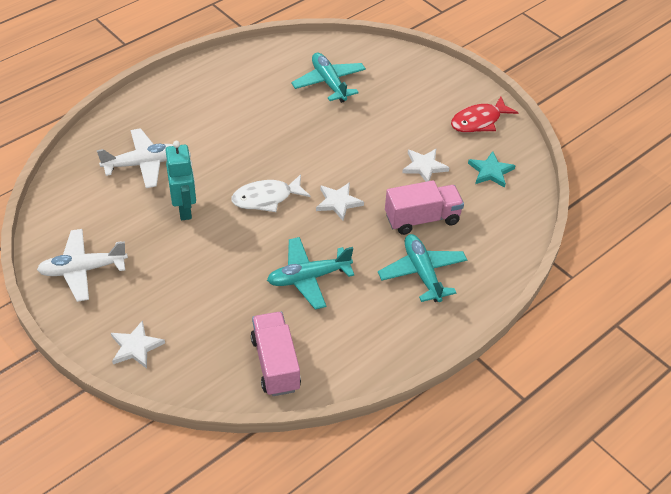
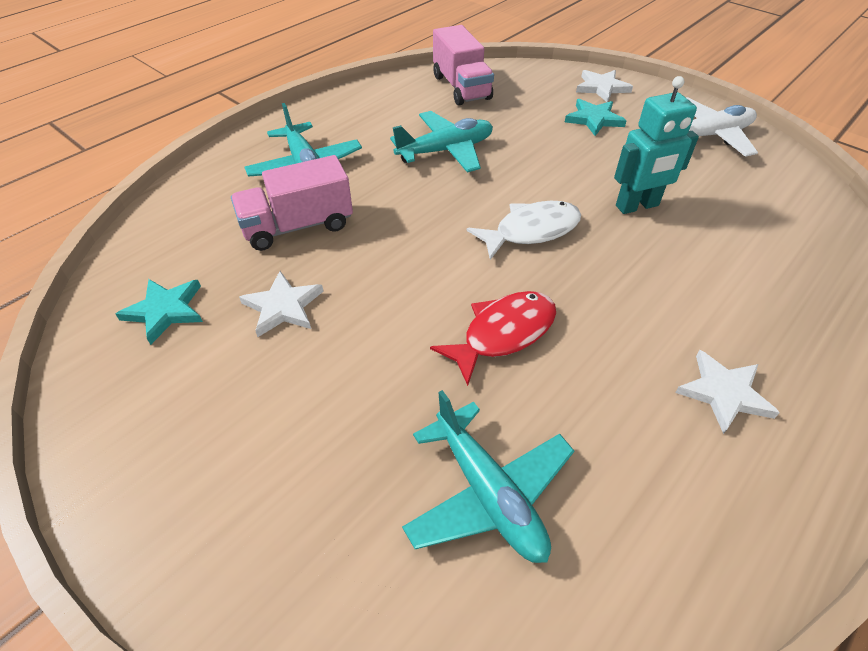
camera: 175 degrees right, 0 degrees up
white plane [97,128,173,188] -> none
turquoise robot [166,141,196,220] -> turquoise robot turned 90 degrees counterclockwise [614,76,699,214]
white star [316,182,364,221] -> white star moved to [675,350,780,434]
red fish [451,96,519,133] -> red fish moved to [430,291,556,386]
none -> turquoise star [565,99,627,136]

